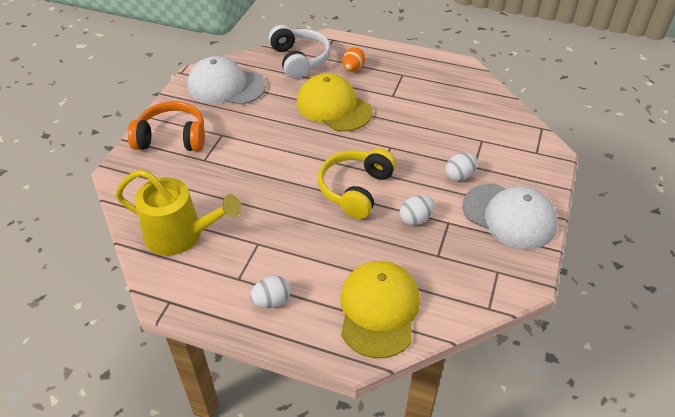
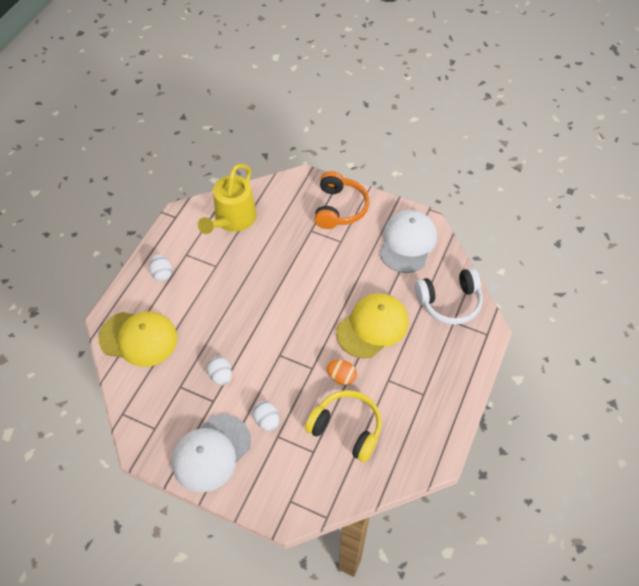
camera: 95 degrees right, 10 degrees up
yellow headphones [318,148,396,219] -> yellow headphones moved to [305,390,382,462]
orange egg [342,47,365,72] -> orange egg moved to [326,360,357,385]

